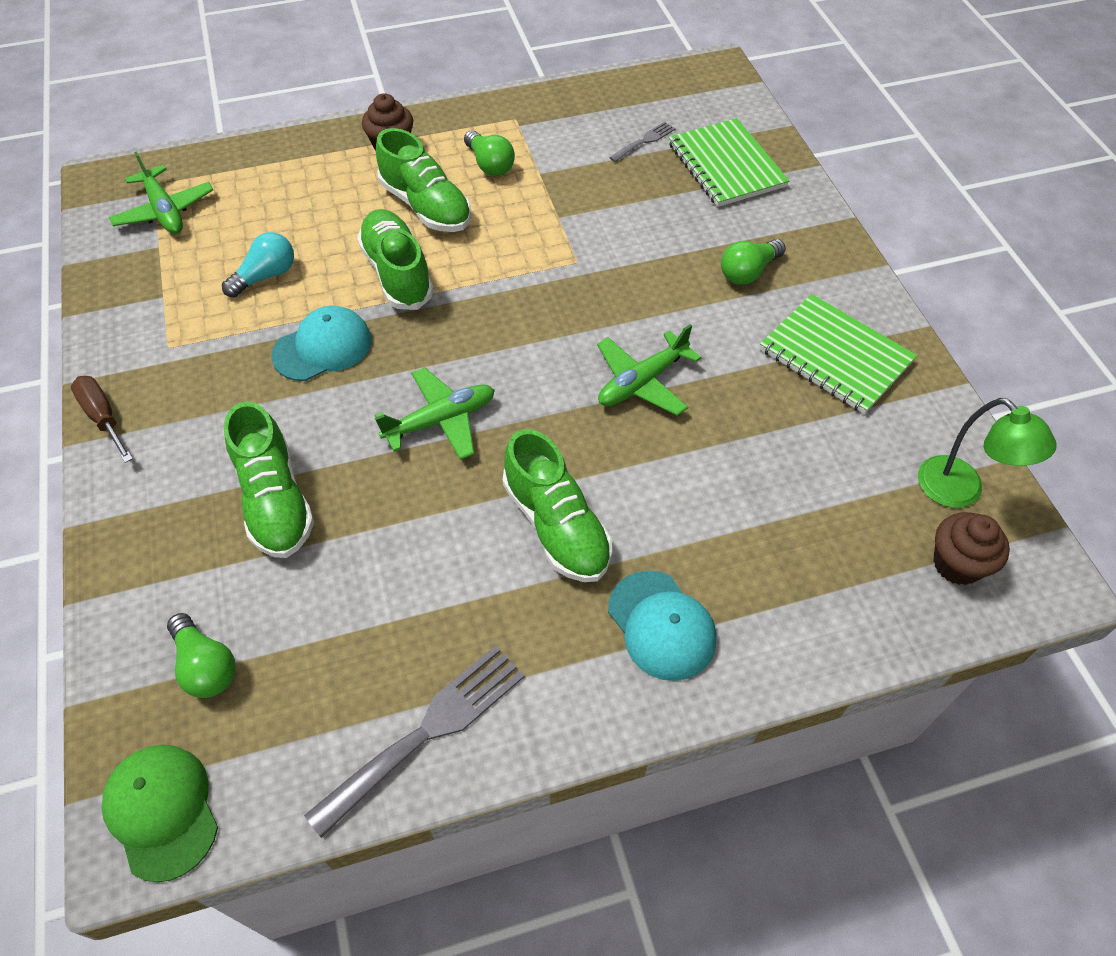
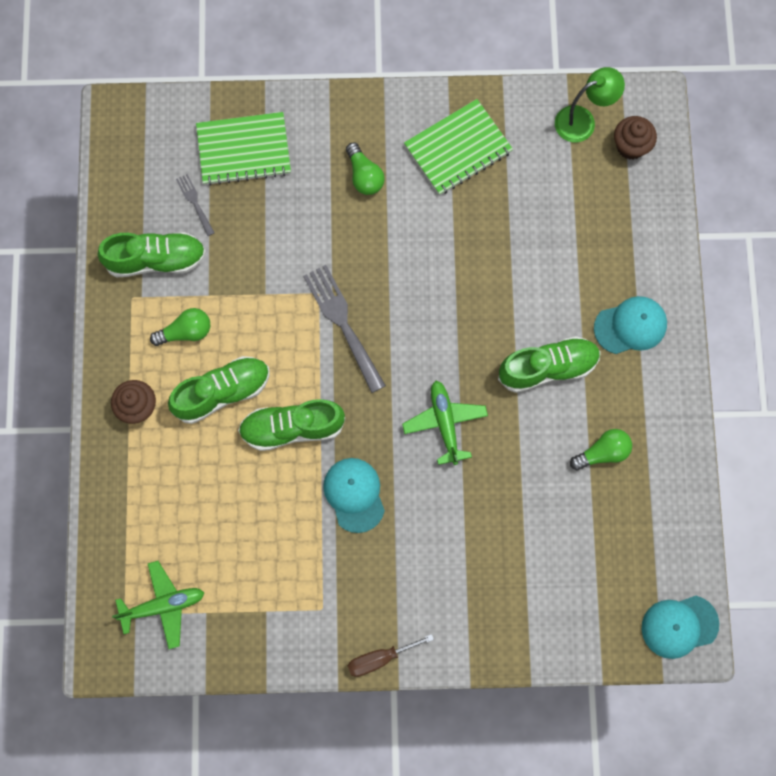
camera: 75 degrees left, 20 degrees up
green cap [101,745,218,882] -> turquoise cap [642,596,719,659]
green light bulb [167,613,236,698] -> green light bulb moved to [570,429,632,471]
turquoise light bulb [222,232,294,297] -> none
green shoe [224,401,314,558] -> green shoe moved to [98,232,206,277]
grey fork [304,645,525,838] -> grey fork moved to [303,265,386,393]
green plane [597,324,701,416] -> none

